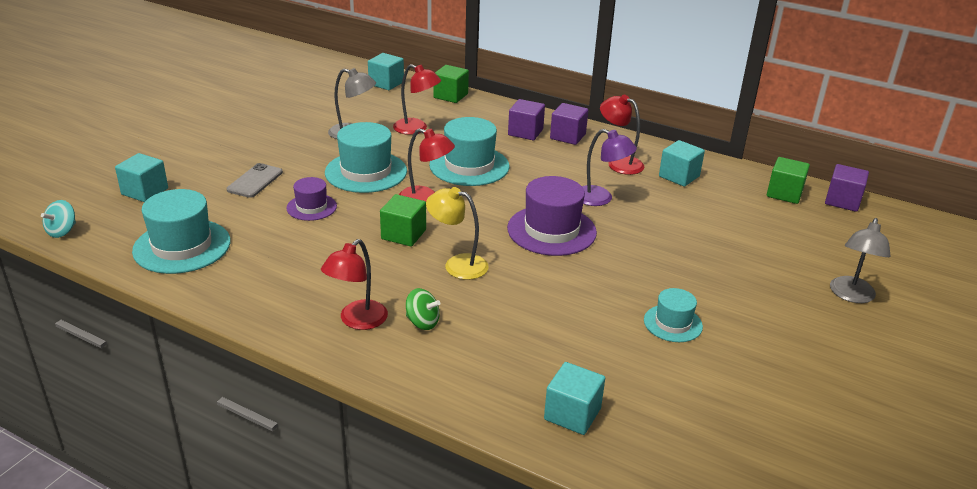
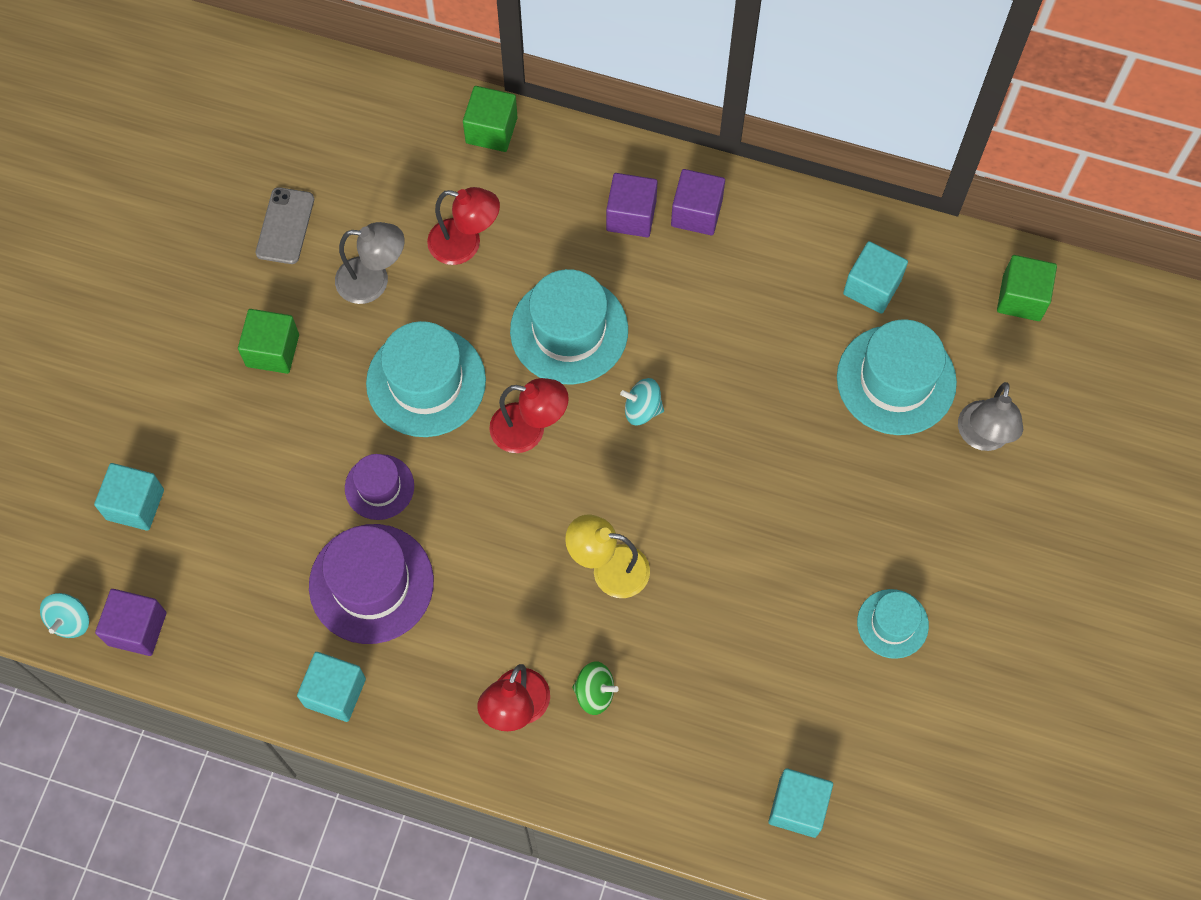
camera: 10 degrees left, 35 degrees up
turquoise hat [132,189,231,274] -> turquoise hat moved to [837,319,957,435]
grey phone [227,163,283,198] -> grey phone moved to [256,187,314,264]
turquoise cube [368,53,404,90] -> turquoise cube moved to [297,652,366,722]
green cube [380,194,426,247] -> green cube moved to [238,309,299,374]
purple hat [507,176,597,256] -> purple hat moved to [309,524,434,644]
purple lamp [582,129,637,206] -> none
red lamp [600,95,644,175] -> none
purple cube [825,164,869,212] -> purple cube moved to [95,589,166,656]
grey lamp [830,218,890,303] -> grey lamp moved to [958,382,1023,451]
none -> turquoise spinning top [620,378,664,425]

